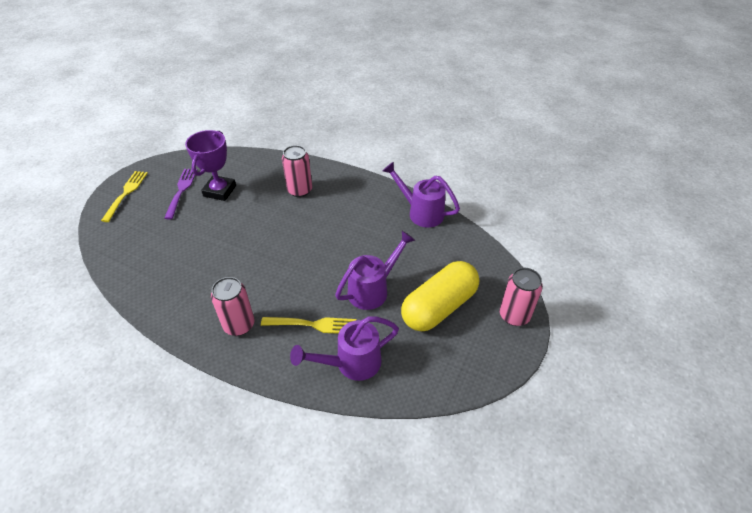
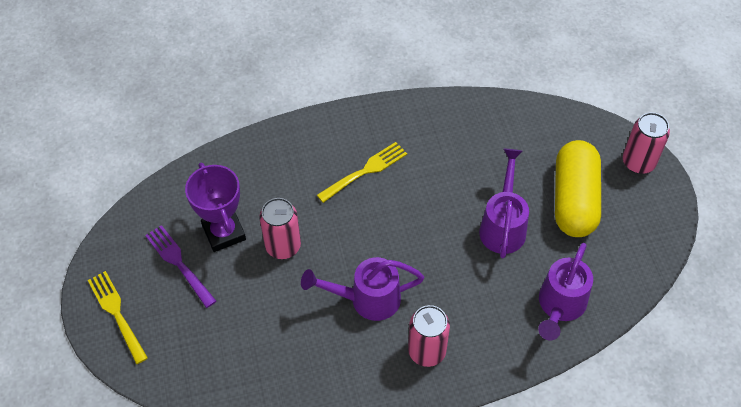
camera: 40 degrees left, 10 degrees up
yellow fork [261,317,356,334] -> yellow fork moved to [317,142,407,203]
pink can [282,145,312,197] -> pink can moved to [260,198,301,259]
purple watering can [383,162,460,227] -> purple watering can moved to [301,257,424,321]

